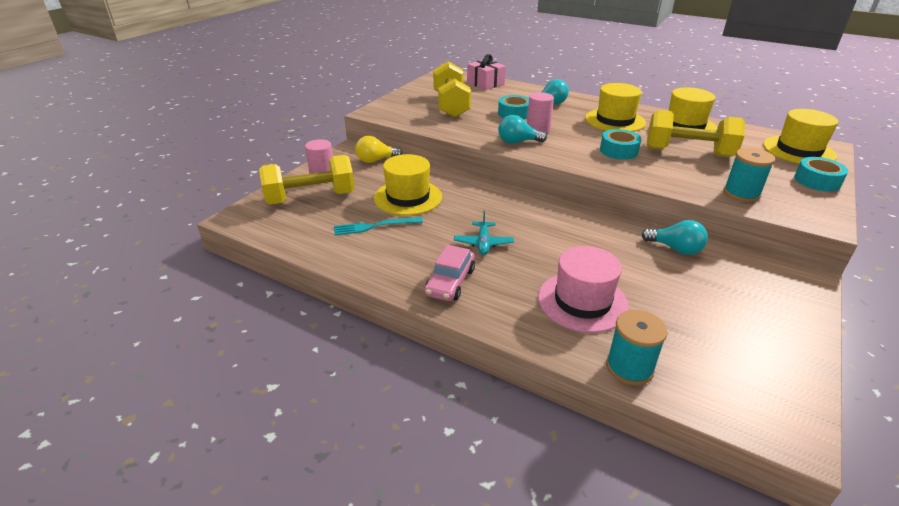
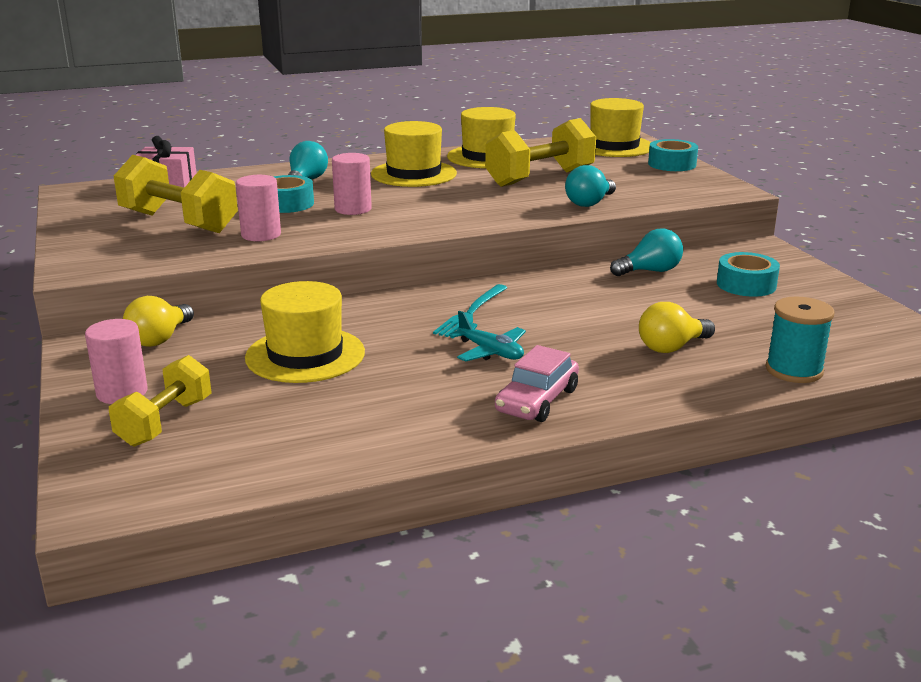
camera: 50 degrees left, 10 degrees down
yellow dumbbell [259,155,355,205] -> yellow dumbbell [109,355,212,447], size x0.64
turquoise fork [334,217,423,235] -> turquoise fork moved to [433,284,507,338]
pink car [425,245,475,301] -> pink car turned 60 degrees clockwise [495,345,579,422]
turquoise light bulb [498,115,547,144] -> turquoise light bulb moved to [565,165,616,207]
pink hat [538,246,629,333] -> yellow light bulb [639,302,715,353]
turquoise tape [600,129,641,160] -> turquoise tape moved to [717,252,780,297]
turquoise spool [723,148,775,202] -> none
none -> pink cylinder [236,175,281,241]

